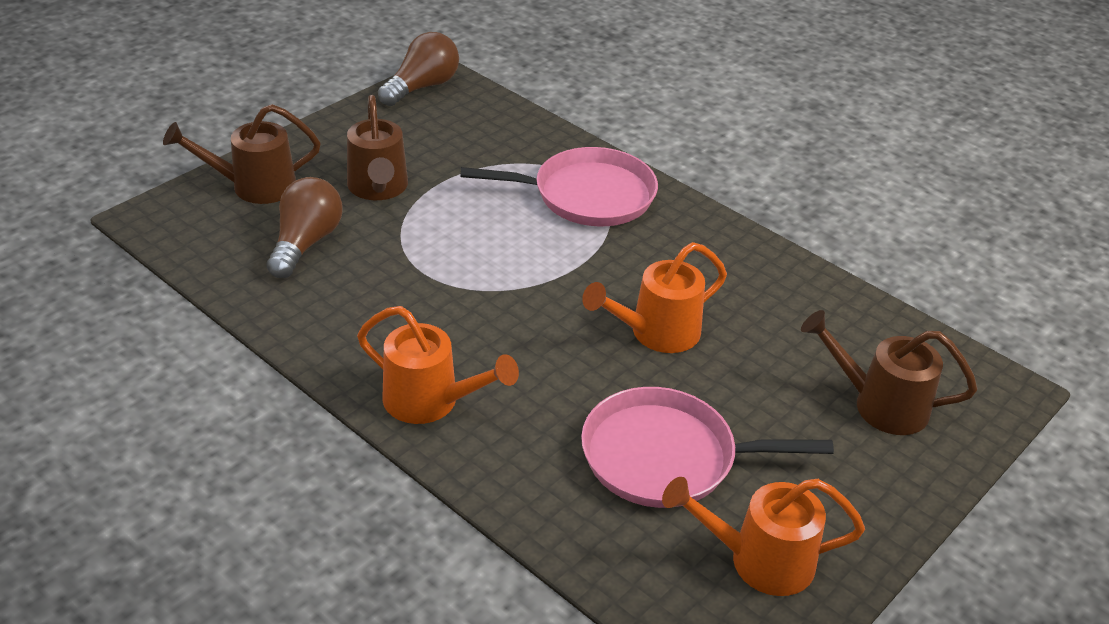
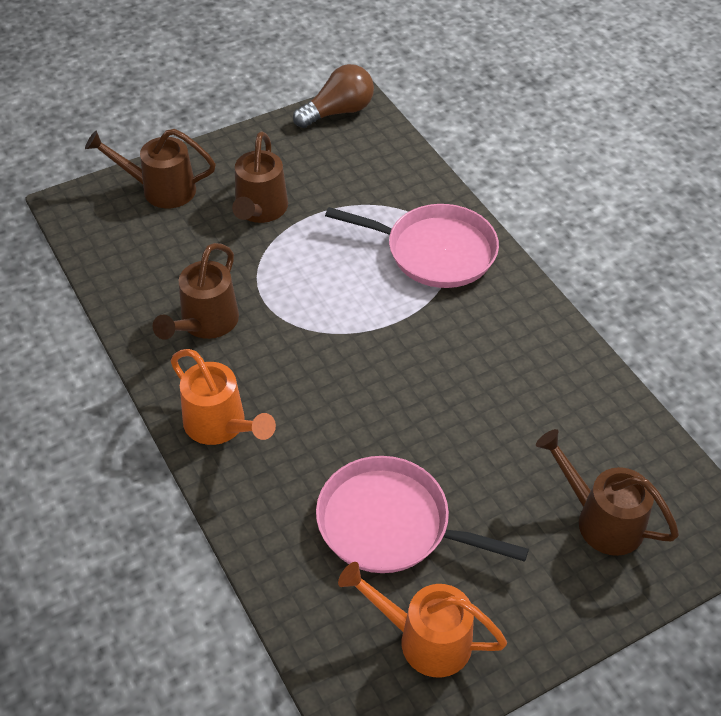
camera: 20 degrees right, 10 degrees up
brown light bulb [267,177,343,278] -> none
orange watering can [582,242,727,353] -> none
none -> brown watering can [152,243,239,340]

